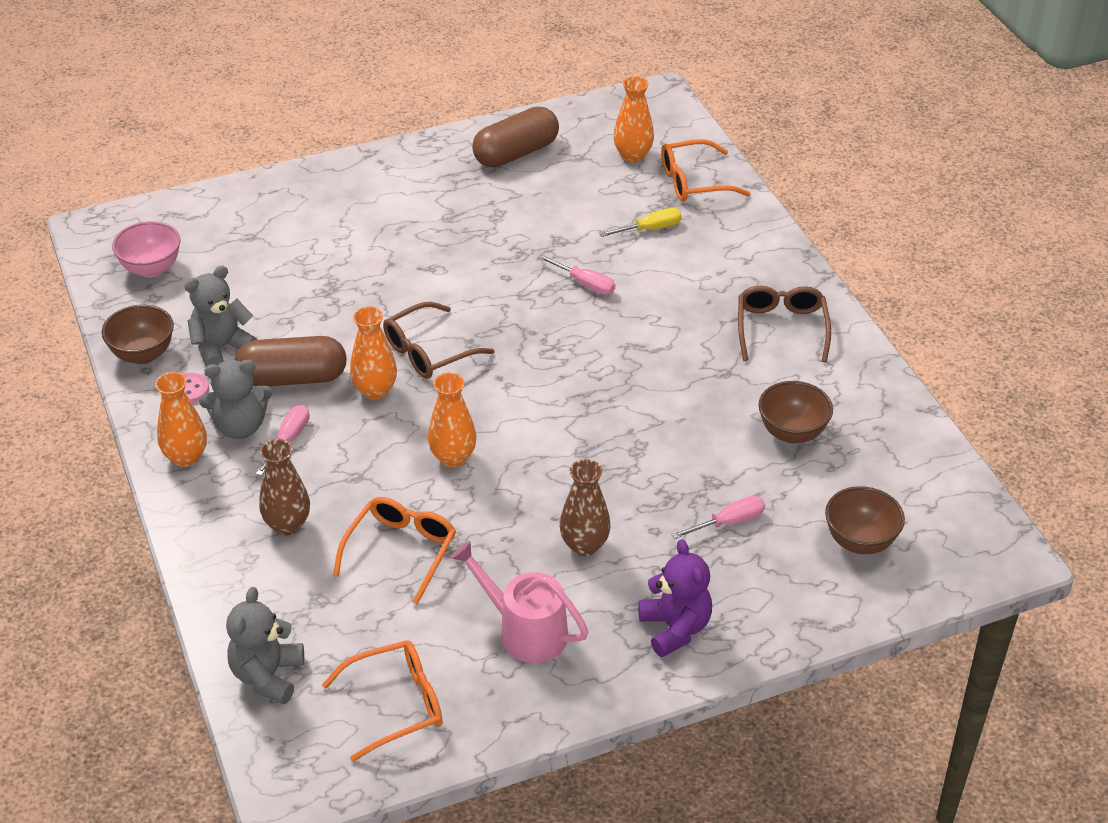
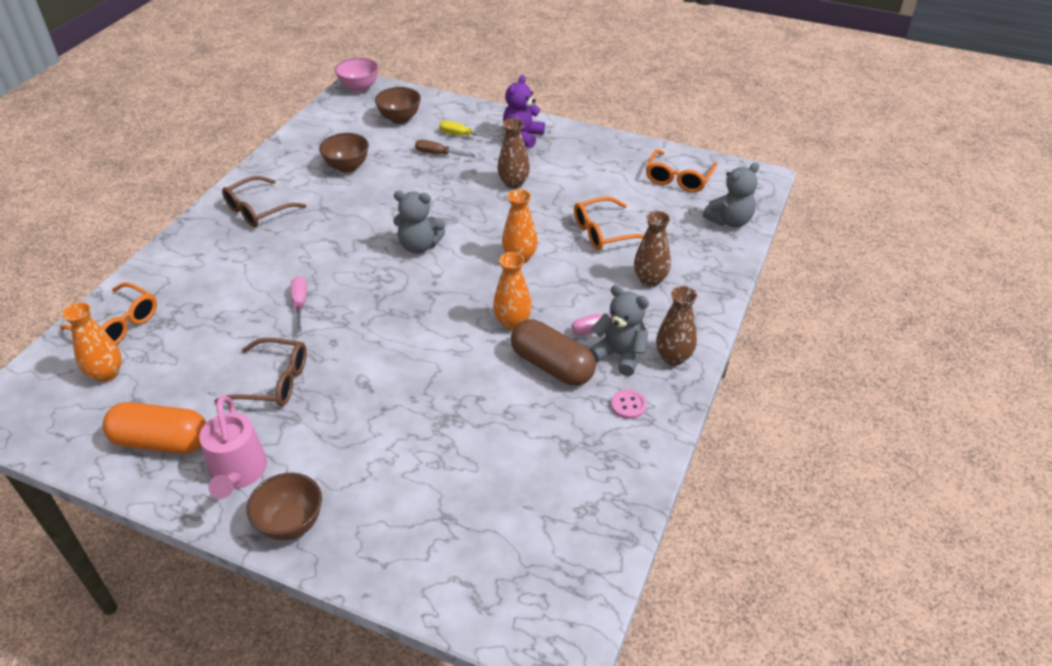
camera: 135 degrees left, 0 degrees up
brown bowl [102,305,174,364] -> brown bowl moved to [247,473,322,541]
pink bowl [112,221,181,278] -> pink bowl moved to [335,57,379,93]
orange vase [155,372,207,467] -> brown vase [656,286,697,366]
grey teddy bear [184,266,258,367] -> grey teddy bear moved to [393,191,445,253]
orange glasses [322,640,443,762] -> orange glasses turned 90 degrees counterclockwise [646,149,717,192]
brown glasses [383,302,495,379] -> brown glasses moved to [215,338,307,406]
pink watering can [451,541,588,663] -> pink watering can moved to [199,396,267,499]
brown capsule [472,107,559,168] -> orange capsule [103,402,207,454]
yellow screwdriver [600,208,682,237] -> yellow screwdriver moved to [439,121,497,139]
pink screwdriver [671,496,765,539] -> brown screwdriver [415,140,476,157]

